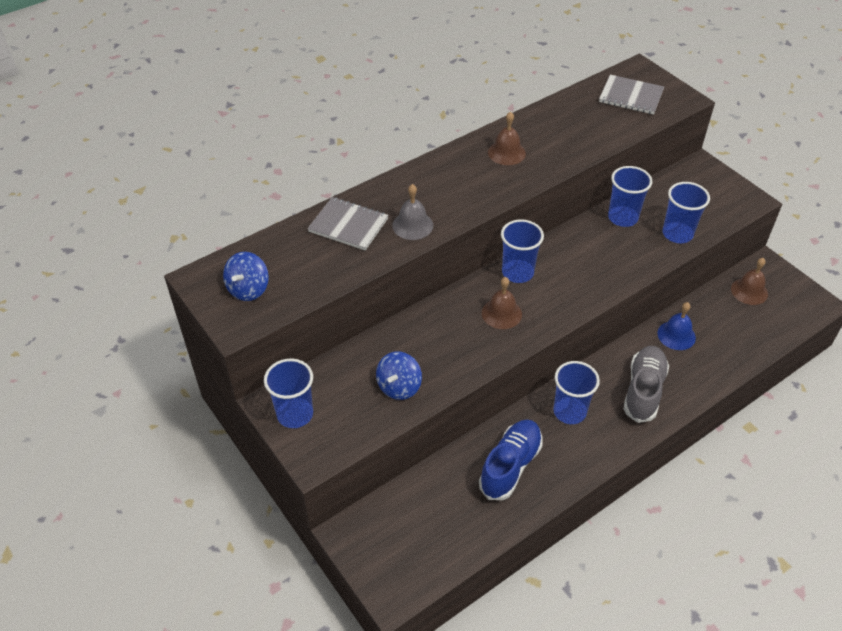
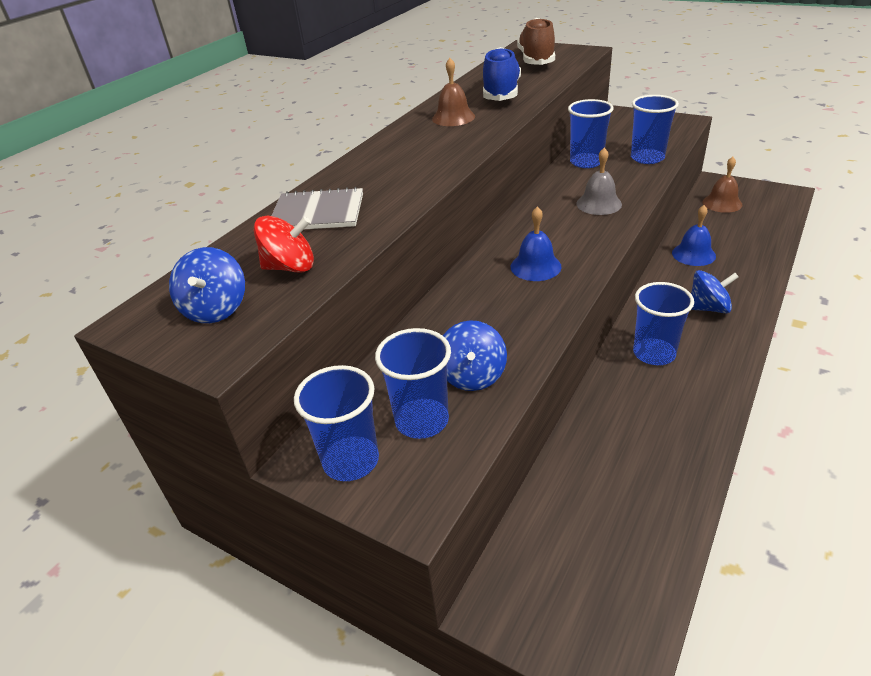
camera: 20 degrees left, 10 degrees down
grey bell [392,184,433,240] -> grey bell moved to [576,148,622,215]
blue shoe [479,419,543,500] -> blue shoe moved to [483,47,521,101]
brown bell [482,277,522,329] -> blue bell [511,206,562,281]
blue cup [501,219,544,283] -> blue cup moved to [375,328,451,439]
grey notebook [599,75,664,114] -> brown shoe [517,18,555,65]
grey shoe [624,346,669,423] -> blue spinning top [691,270,739,313]
none -> red spinning top [254,216,314,272]

